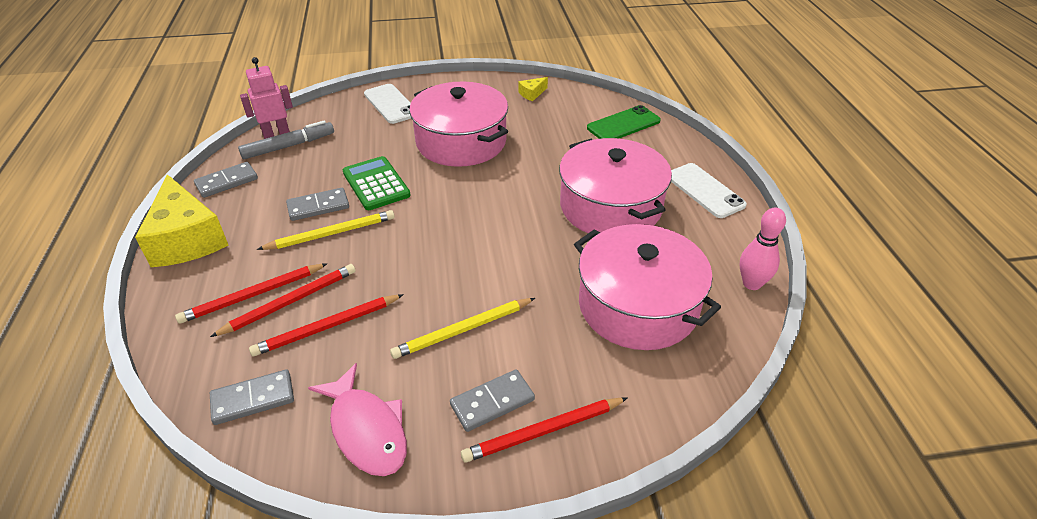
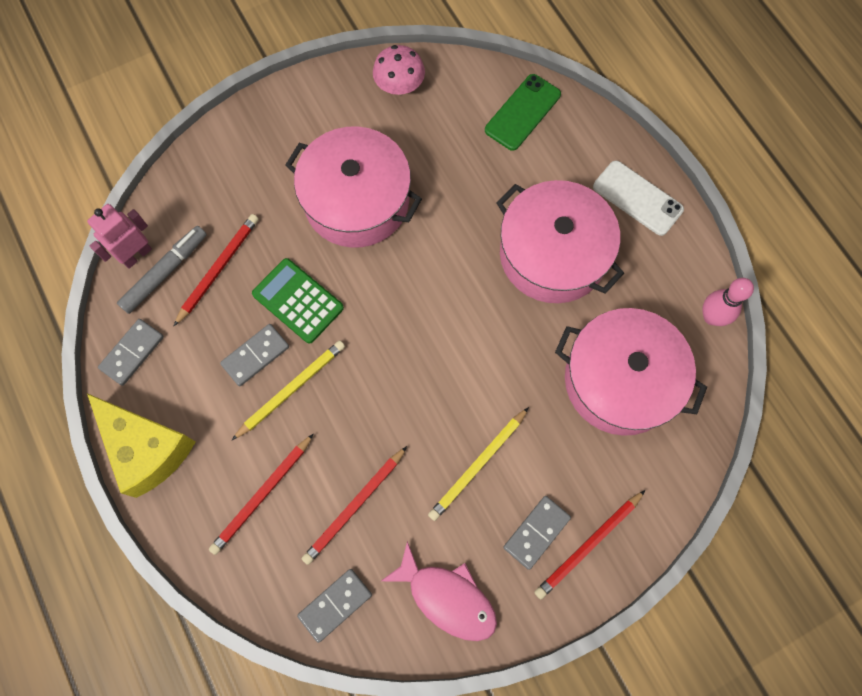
camera: 20 degrees left, 30 degrees up
red pencil [210,264,356,337] -> red pencil moved to [174,214,259,326]
white phone [364,84,411,124] -> none
yellow cheese [519,77,548,101] -> pink mushroom [373,45,425,95]

